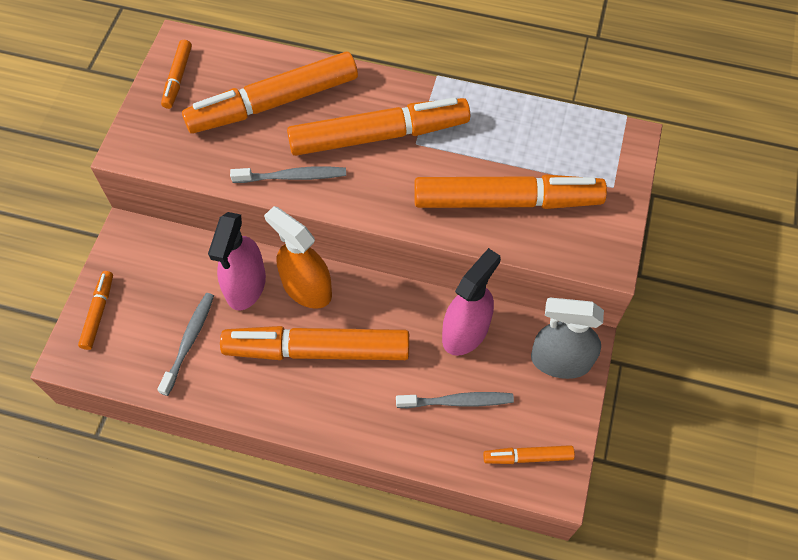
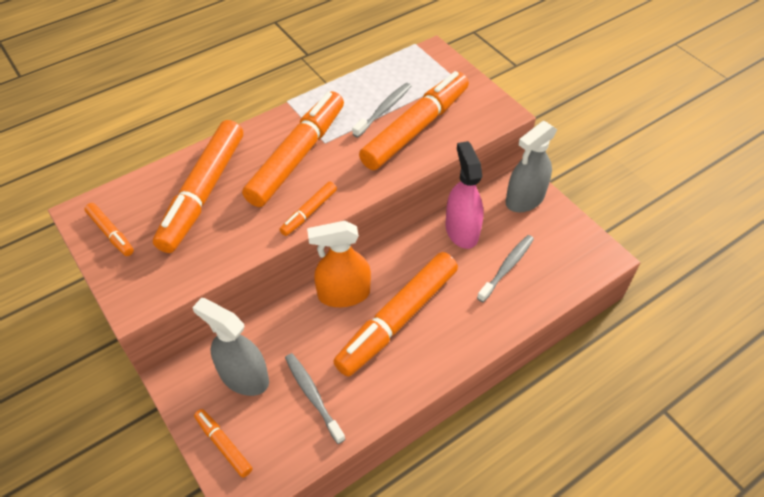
camera: 50 degrees left, 10 degrees down
pink spray bottle [208,212,266,310] -> none
grey toothbrush [230,166,346,183] -> grey toothbrush moved to [352,83,411,138]
orange marker [483,445,575,464] -> orange marker moved to [280,182,337,236]
none -> grey spray bottle [192,298,269,396]

